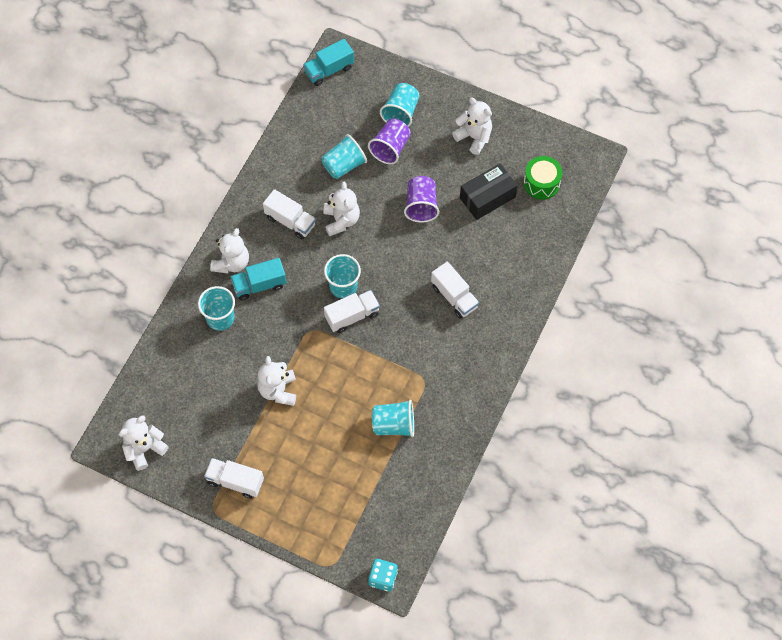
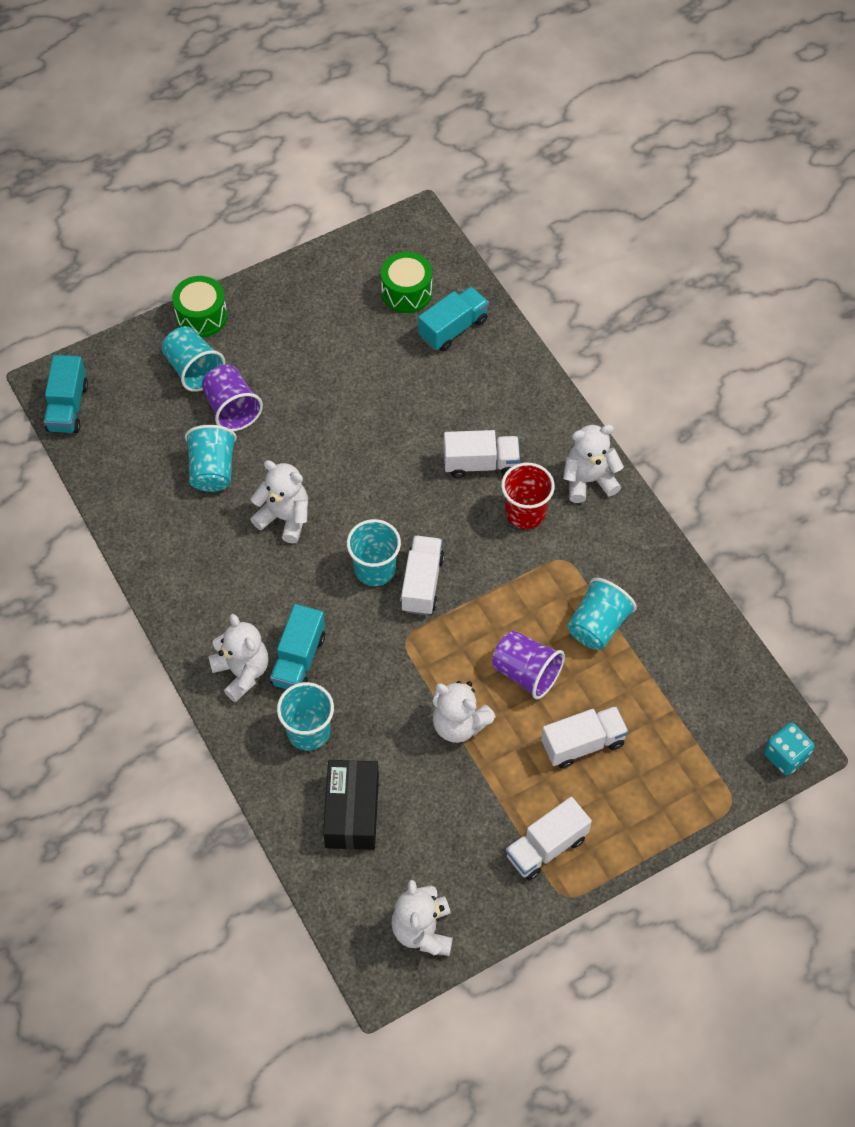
camera: 55 degrees left, 5 degrees down
white truck [263,189,316,239] -> white truck moved to [541,706,629,768]
purple cup [404,176,439,222] -> purple cup moved to [492,631,565,699]
white teddy bear [452,97,492,155] -> white teddy bear moved to [563,424,624,503]
black box [460,163,518,220] -> black box moved to [323,760,379,850]
none -> green drum [172,276,227,337]
none -> turquoise truck [418,287,489,352]
none -> red cup [501,463,555,529]

